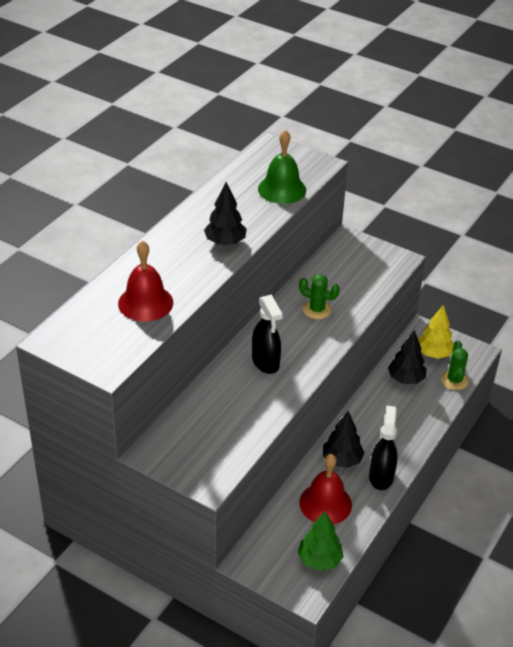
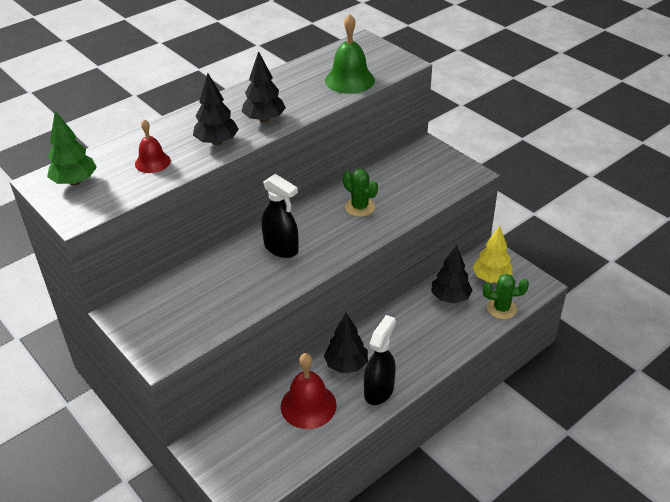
camera: 20 degrees right, 0 degrees up
red bell [118,241,173,322] -> red bell [135,119,171,173], size x0.63
black spray bottle [252,294,283,374] -> black spray bottle turned 45 degrees counterclockwise [262,174,299,258]
green tree [298,511,344,571] -> green tree moved to [47,111,97,185]
green cactus [441,341,469,390] -> green cactus turned 75 degrees clockwise [483,274,529,319]
none -> black tree [193,73,239,145]

